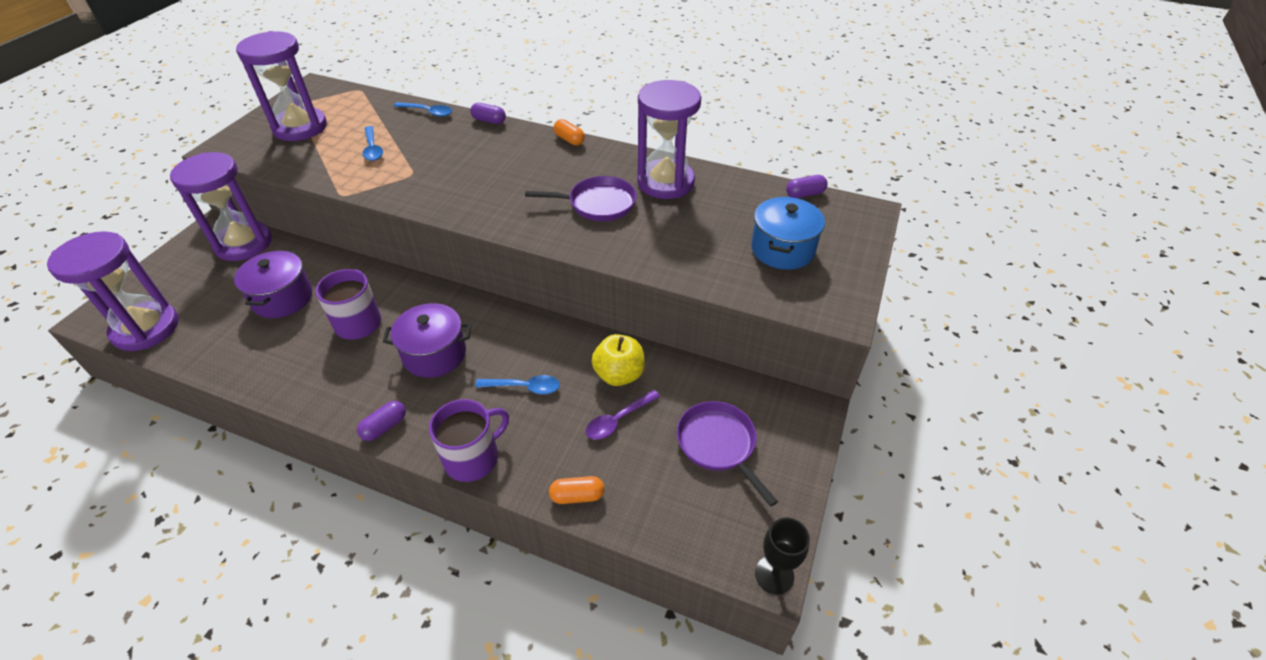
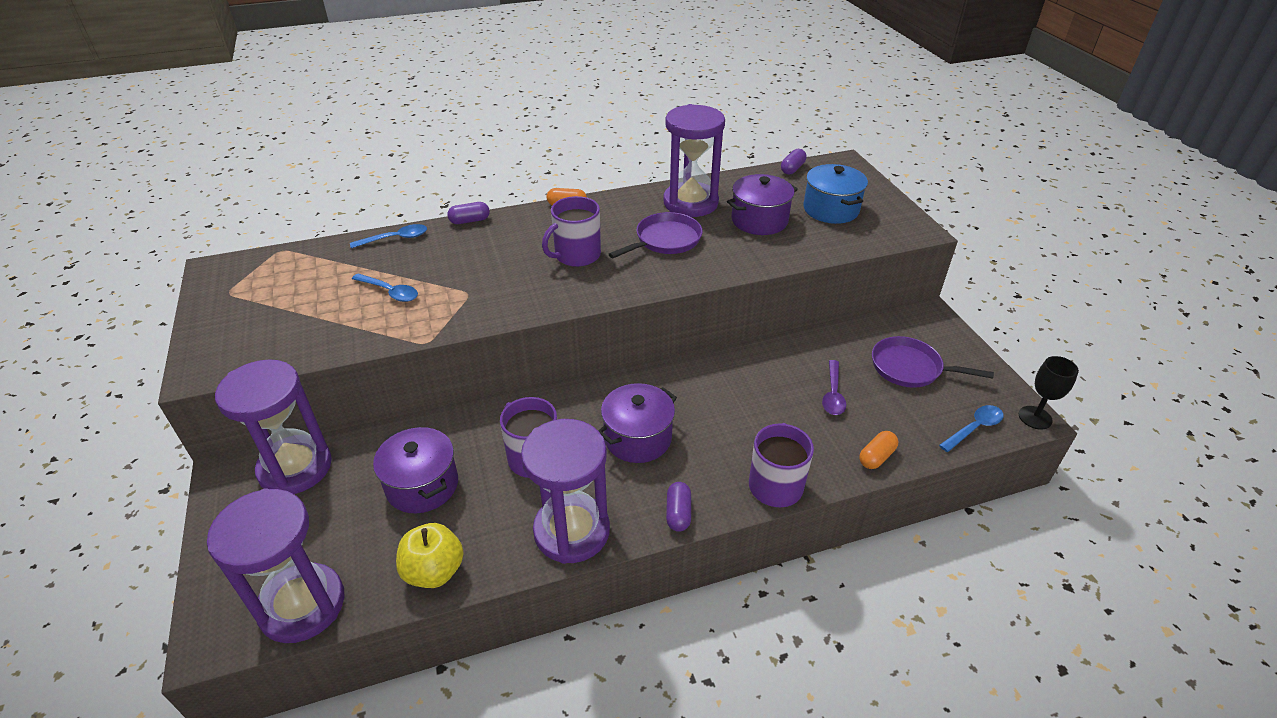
camera: 40 degrees left, 5 degrees down
purple hourglass [236,31,327,141] -> purple hourglass moved to [521,419,610,564]
blue spoon [475,375,560,394] -> blue spoon moved to [939,405,1003,452]
yellow apple [592,334,645,386] -> yellow apple moved to [396,523,464,588]
none -> purple mug [542,196,601,267]
none -> purple pot [727,174,798,235]

